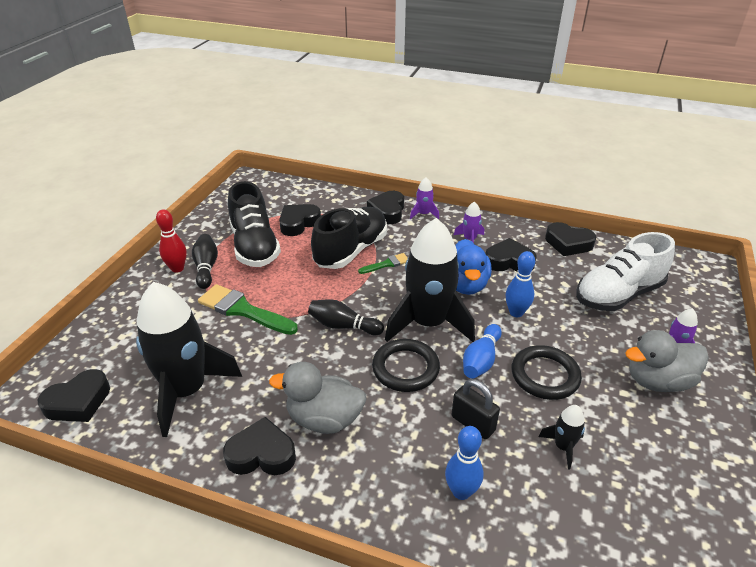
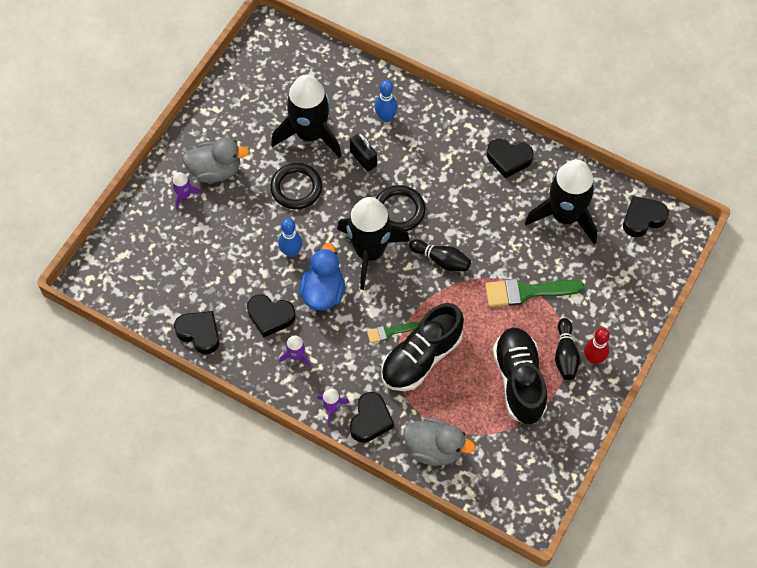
camera: 170 degrees left, 25 degrees up
green brush [198,284,298,335] -> green brush turned 135 degrees clockwise [485,279,584,307]
grey duck [269,362,366,434] -> grey duck moved to [403,417,475,466]
black heart [279,204,321,236] -> none
blue bowling pin [463,324,502,379] -> none
black rocket [538,405,585,470] -> black rocket [271,75,342,158], size x2.37
white shoe [576,232,675,311] -> none

